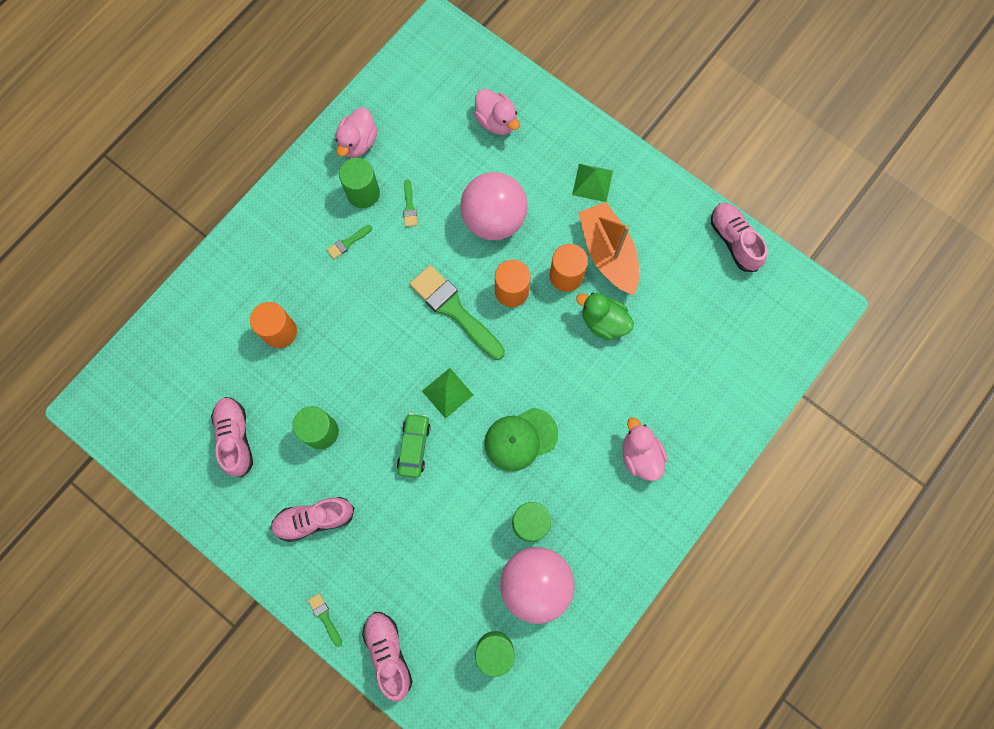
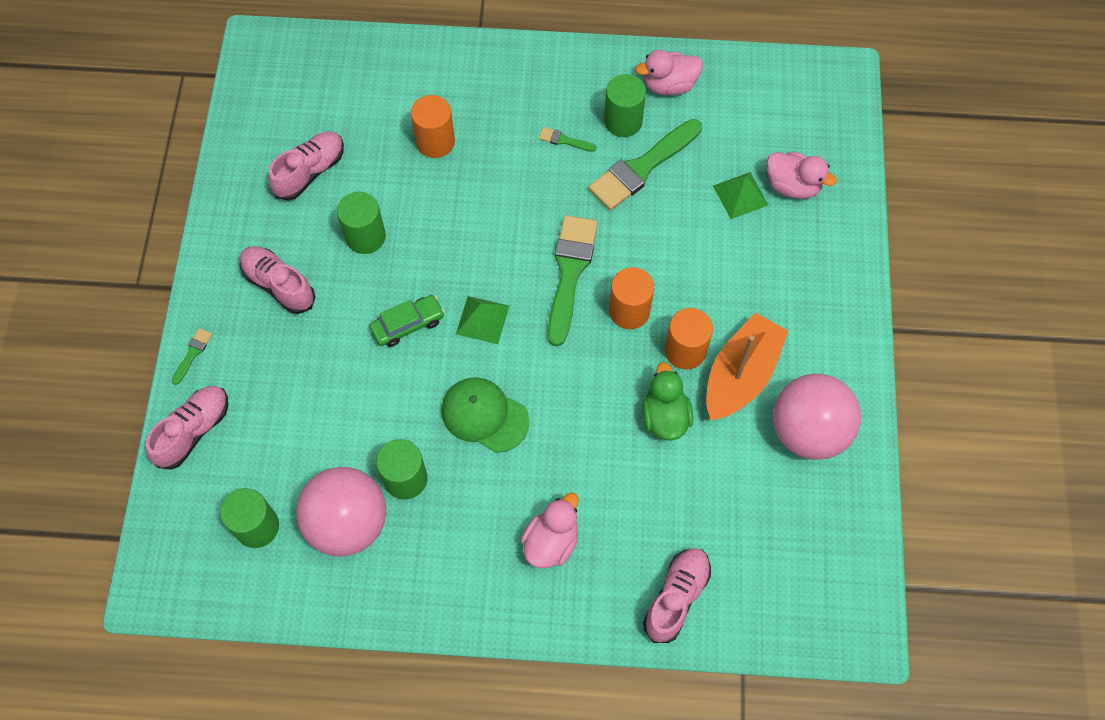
camera: 55 degrees right, 10 degrees down
green brush [403,180,417,227] -> green brush [588,119,702,210], size x2.33
pink ball [460,172,528,240] -> pink ball moved to [773,374,861,460]
pink duck [474,89,520,135] -> pink duck turned 75 degrees counterclockwise [767,152,837,199]
green pyramid [572,164,613,202] -> green pyramid moved to [713,172,769,219]
pink shoe [711,203,767,272] -> pink shoe moved to [643,548,711,643]

